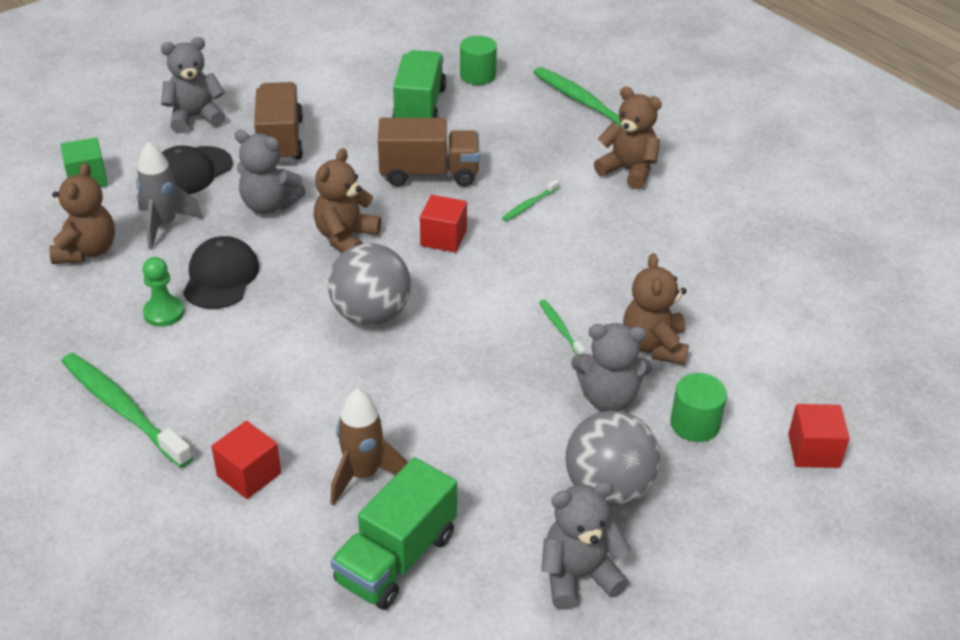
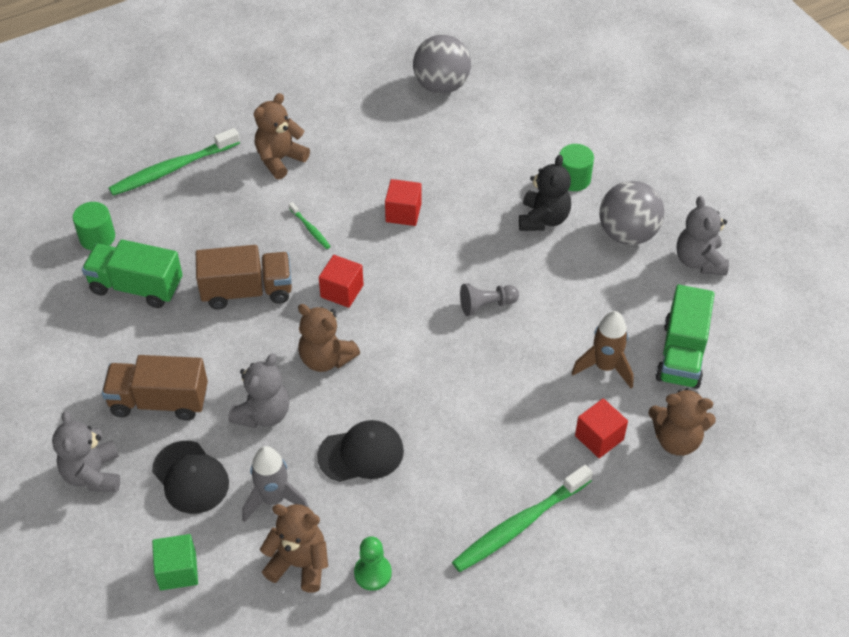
camera: 80 degrees left, 10 degrees up
green pawn [143,257,185,327] -> green pawn moved to [354,537,392,591]
black cap [183,236,259,309] -> black cap turned 150 degrees clockwise [317,420,404,482]
grey ball [328,243,411,326] -> grey ball moved to [413,35,471,94]
green truck [330,457,457,610] -> green truck turned 60 degrees clockwise [655,285,715,389]
brown truck [378,118,480,187] -> brown truck turned 75 degrees clockwise [196,245,292,309]
green toothbrush [539,300,586,355] -> none
grey teddy bear [571,323,652,411] -> black teddy bear [519,155,571,231]
brown teddy bear [623,253,689,365] -> brown teddy bear moved to [648,388,716,456]
red cube [788,404,850,468] -> red cube moved to [385,179,421,226]
none -> grey pawn [460,283,519,316]

